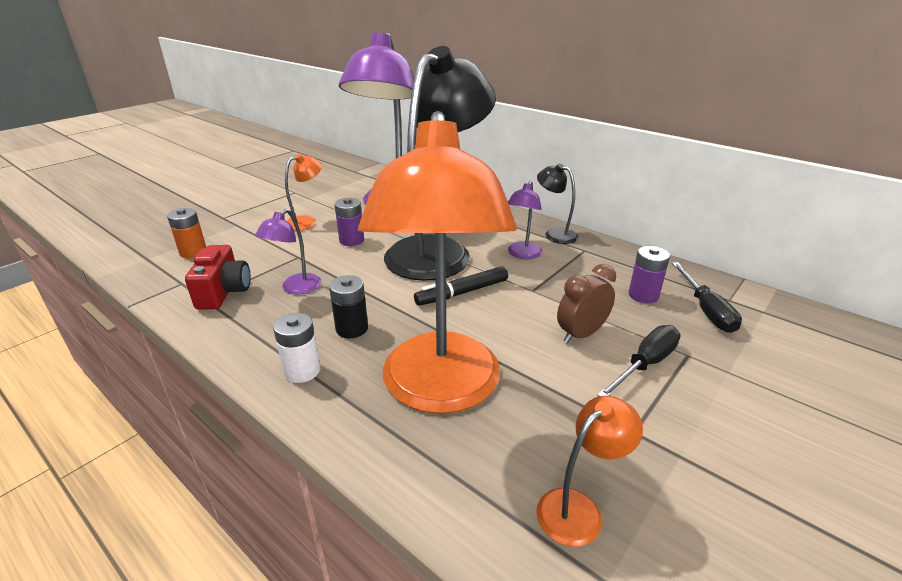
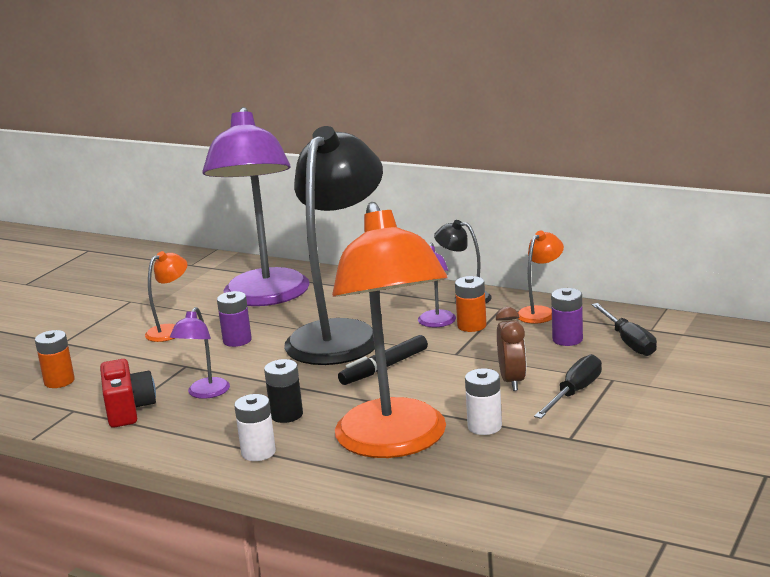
camera: 10 degrees left, 10 degrees down
orange lamp [536,395,643,547] -> orange lamp moved to [518,231,564,324]
brown clock [557,264,616,343] -> brown clock turned 135 degrees clockwise [496,307,526,391]
none -> orange battery [455,276,486,332]
none -> white battery [465,368,502,435]

